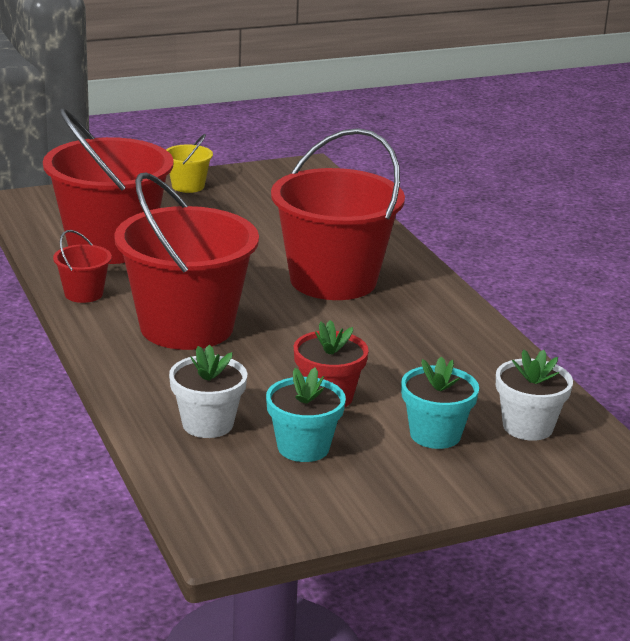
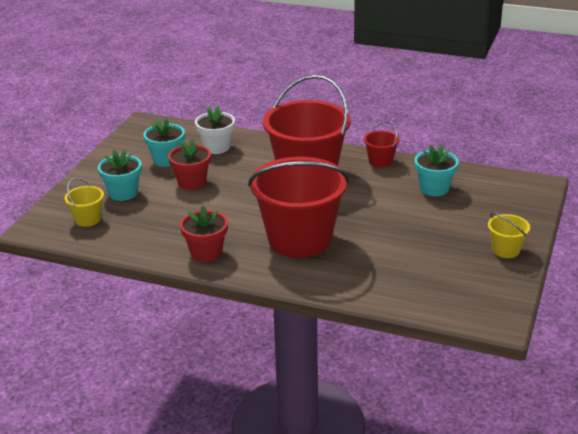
camera: 135 degrees right, 5 degrees up
red bucket [43,109,173,264] -> turquoise flower pot [415,145,459,196]
white flower pot [496,349,573,441] -> yellow bucket [64,178,104,227]
none -> red flower pot [180,206,228,262]

